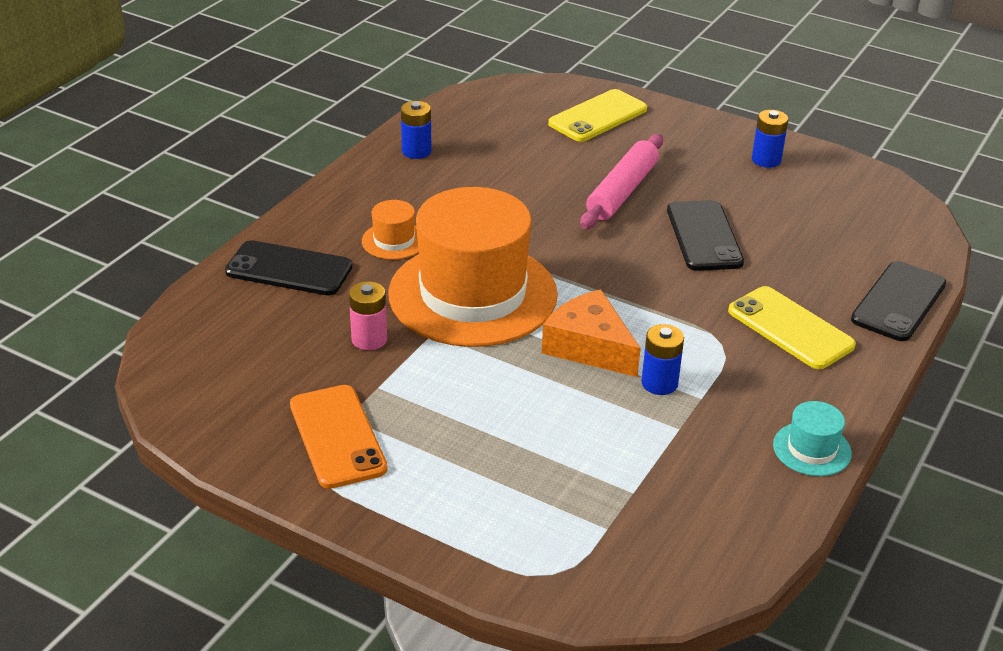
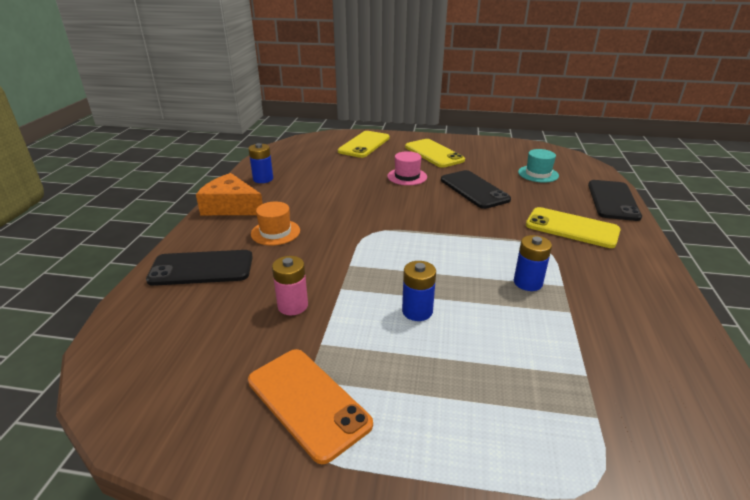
camera: 20 degrees left, 5 degrees down
orange hat [388,187,558,347] -> none
orange cheese [542,289,641,377] -> orange cheese moved to [196,173,263,215]
pink rolling pin [580,134,663,229] -> pink hat [387,151,427,185]
blue battery [752,110,788,168] -> blue battery moved to [402,261,436,321]
turquoise hat [773,401,852,476] -> turquoise hat moved to [518,149,559,183]
none -> yellow phone [405,139,465,168]

